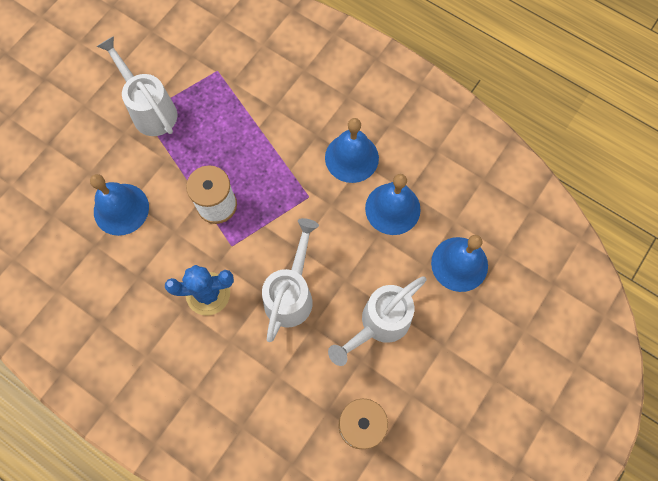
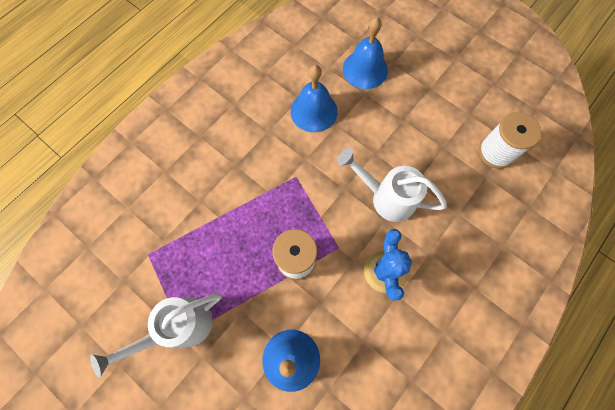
camera: 85 degrees left, 0 degrees up
blue bell [325,118,379,183] -> none
white watering can [328,276,427,366] -> none

